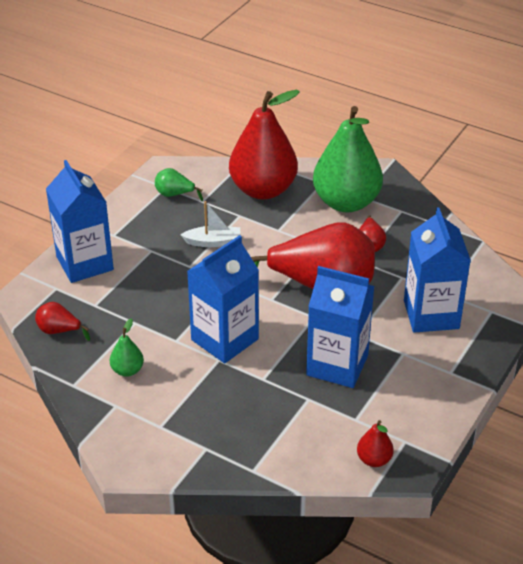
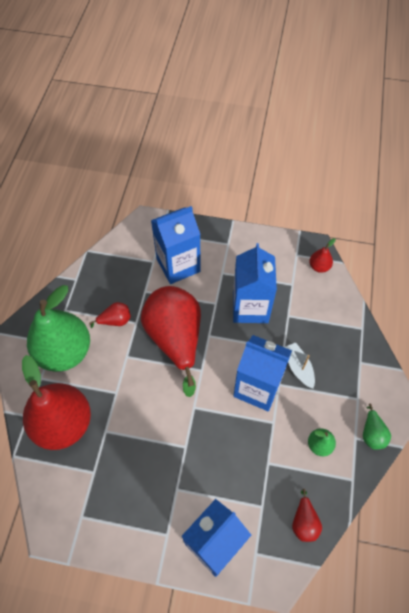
camera: 110 degrees left, 20 degrees up
green pear [155,168,203,201] -> green pear moved to [363,403,391,450]
white boat [181,201,241,247] -> white boat moved to [285,343,315,389]

